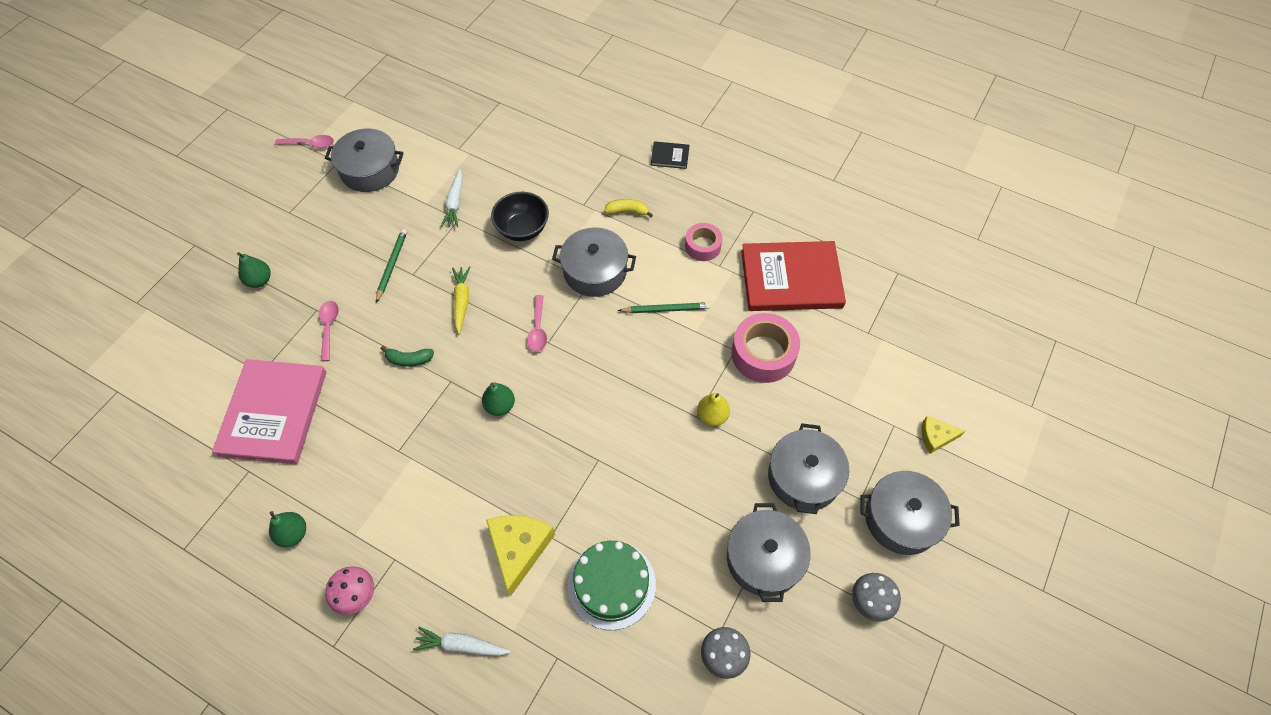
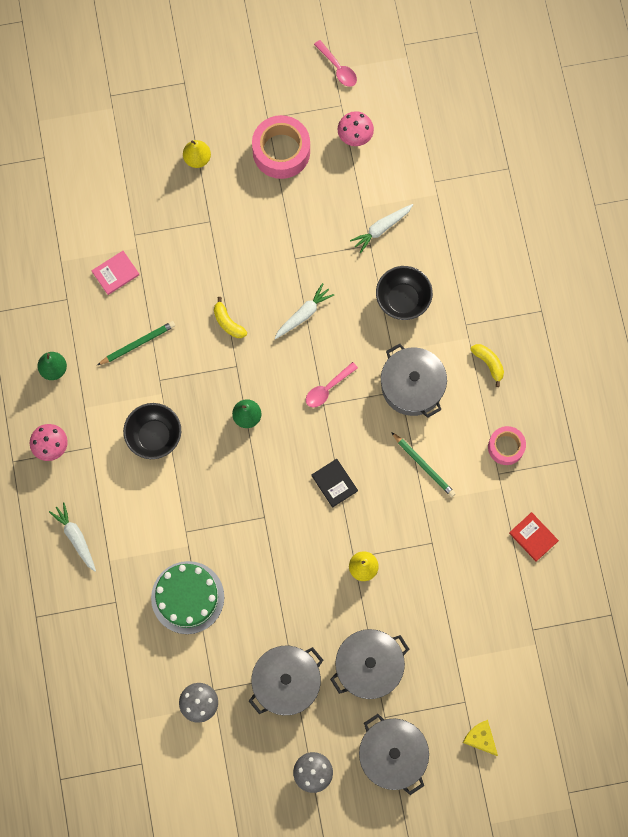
camera: 50 degrees right, 15 degrees up
pink book [212,359,326,464] -> pink book [92,251,139,295], size x0.42
green pear [237,252,271,288] -> yellow pear [183,140,211,168]
pink spoon [319,301,339,361] -> none
grey pot [325,129,404,192] -> pink mushroom [337,111,374,146]
green pencil [376,229,407,303] -> green pencil moved to [97,321,175,365]
green banana [381,346,434,367] -> yellow banana [214,297,247,338]
yellow carrot [452,266,470,334] -> white carrot [275,283,334,339]
yellow cheese [486,515,555,596] -> none
black book [651,141,689,169] -> black book moved to [311,459,358,508]
pink tape [731,313,800,383] -> pink tape moved to [252,115,310,179]
red book [741,241,846,311] -> red book [509,512,559,562], size x0.42
none -> black bowl [123,403,181,459]

